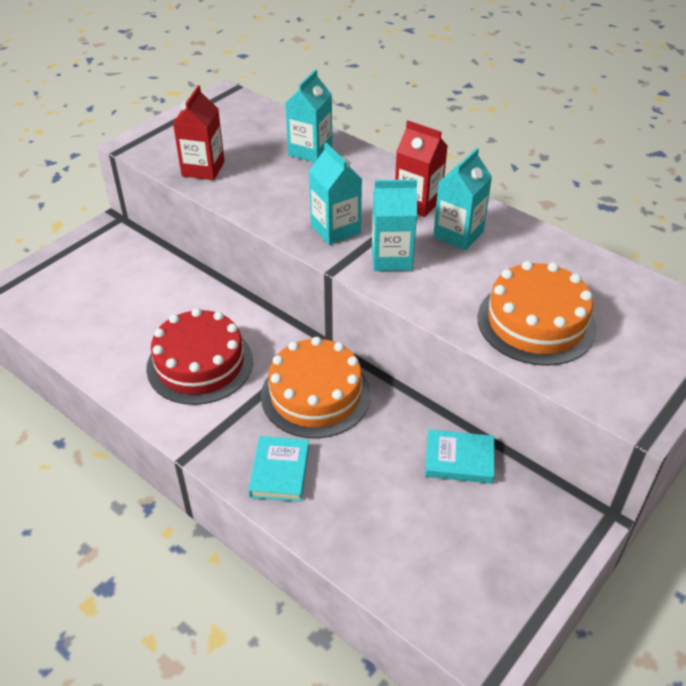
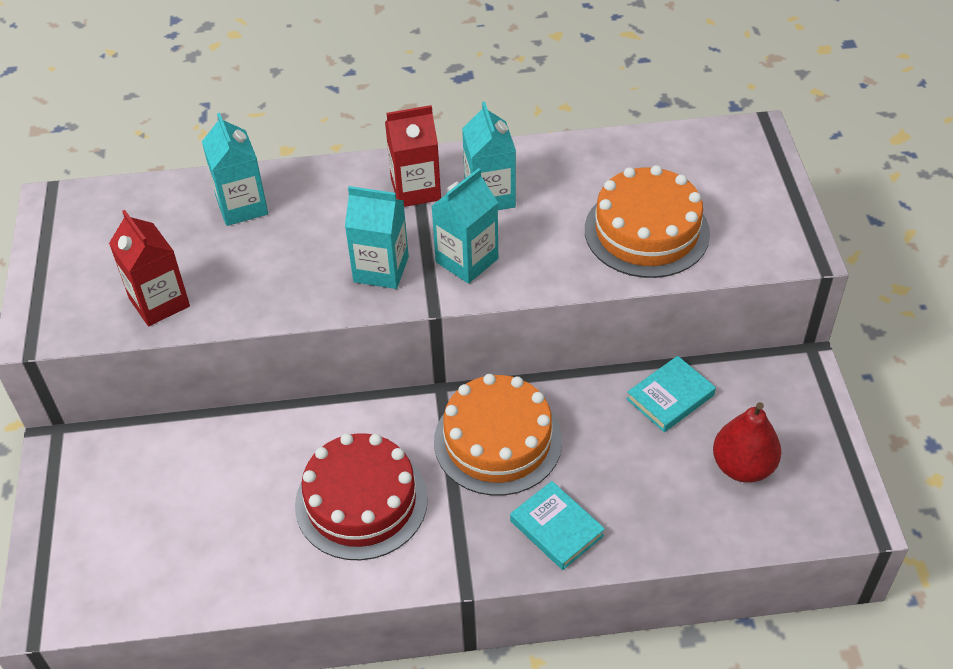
camera: 45 degrees left, 5 degrees up
none -> red pear [713,402,781,483]

